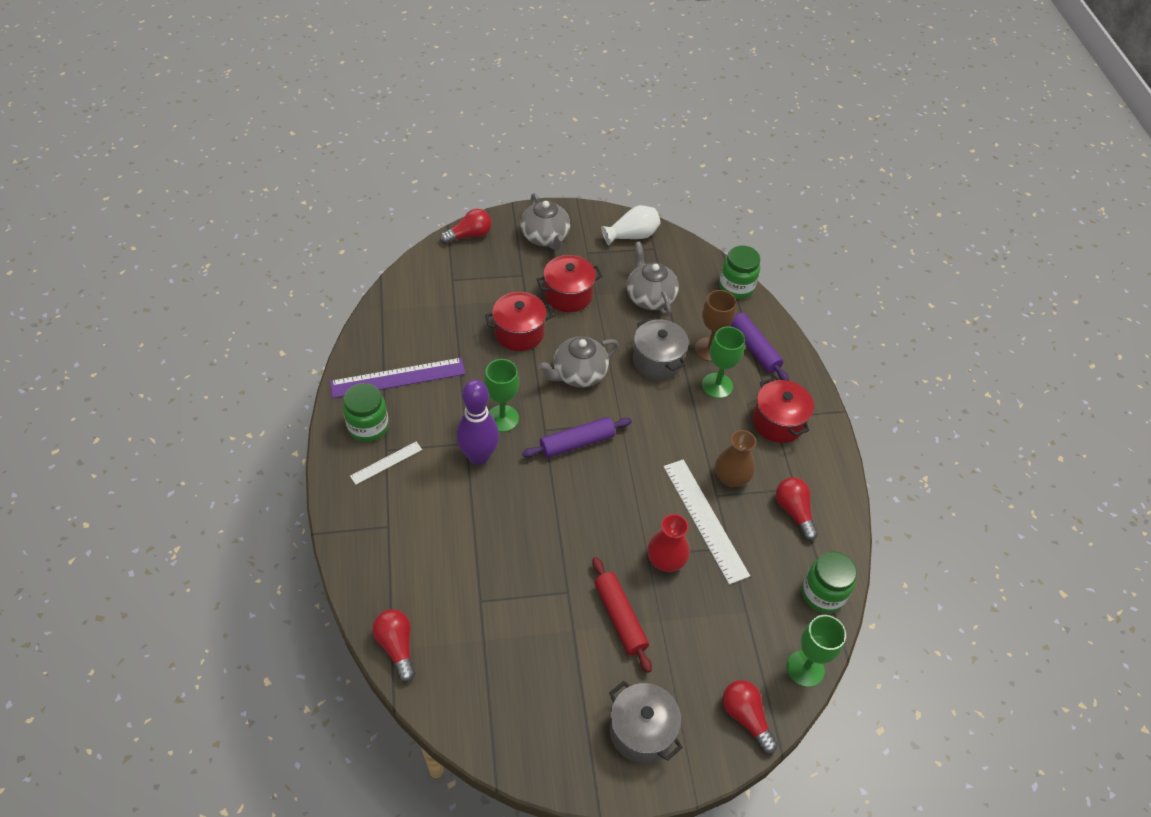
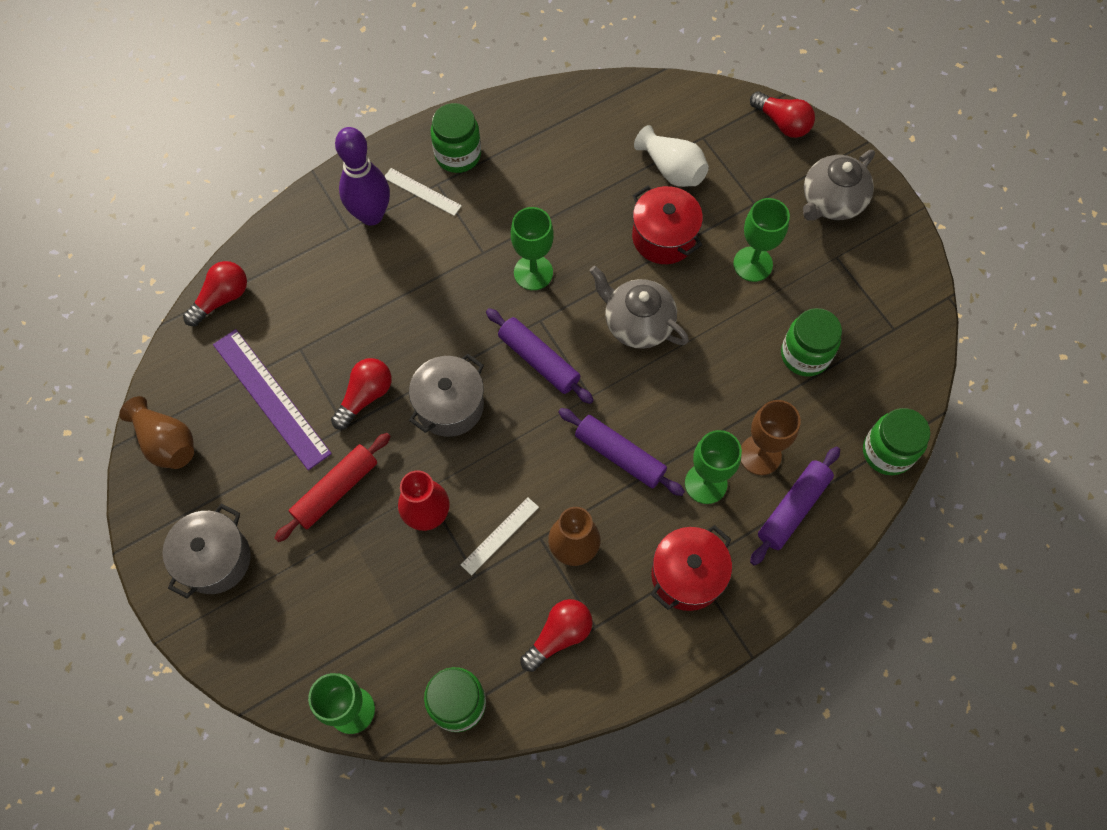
camera: 70 degrees right, 15 degrees up
purple ruler [330,358,466,398] -> purple ruler moved to [213,329,332,470]
purple bowling pin [456,380,499,465] -> purple bowling pin moved to [335,127,390,225]
red pot [536,255,602,312] -> green goblet [733,198,790,282]
white vase [601,205,660,245] -> white vase moved to [634,125,709,187]
grey teapot [627,241,679,316] -> green jar [781,308,842,376]
grey pot [633,318,689,380] -> grey pot moved to [409,354,484,437]
white ruler [663,459,750,585] -> white ruler [461,497,539,576], size x0.53
red light bulb [723,680,778,754] -> red light bulb moved to [331,358,392,430]
none -> brown vase [119,396,194,469]
none -> purple rolling pin [558,408,685,496]

